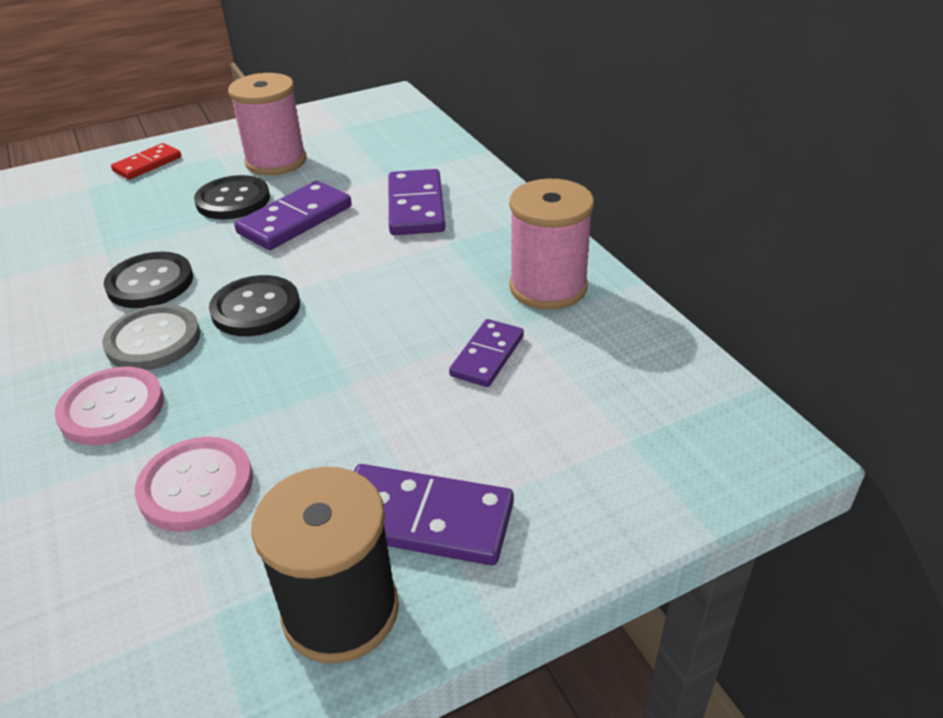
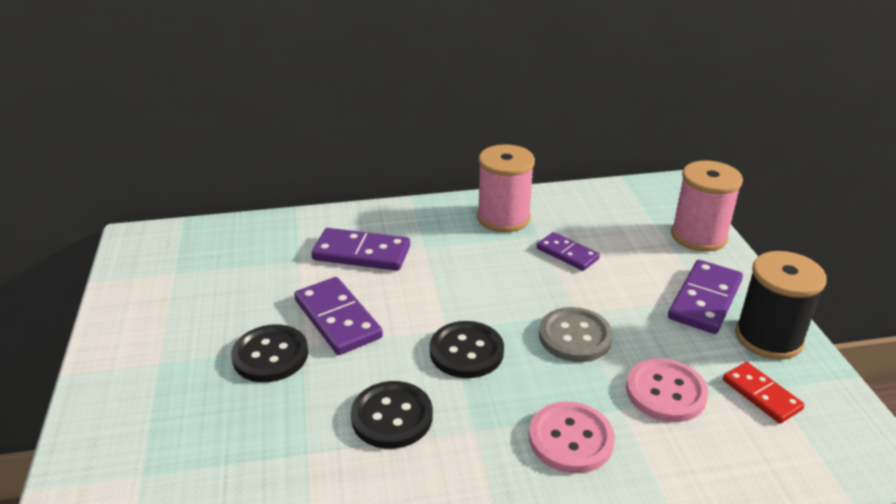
camera: 75 degrees left, 5 degrees down
grey button [102,304,201,370] -> grey button moved to [539,307,613,362]
red domino [111,143,181,180] -> red domino moved to [723,362,805,423]
pink spool [228,73,307,175] -> pink spool moved to [671,160,743,252]

